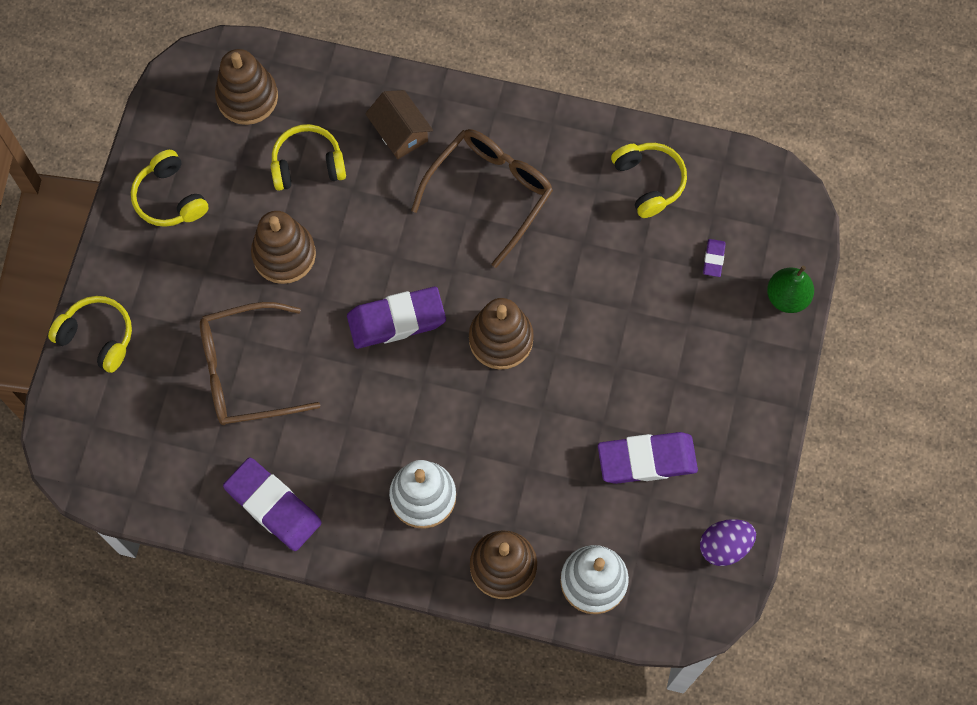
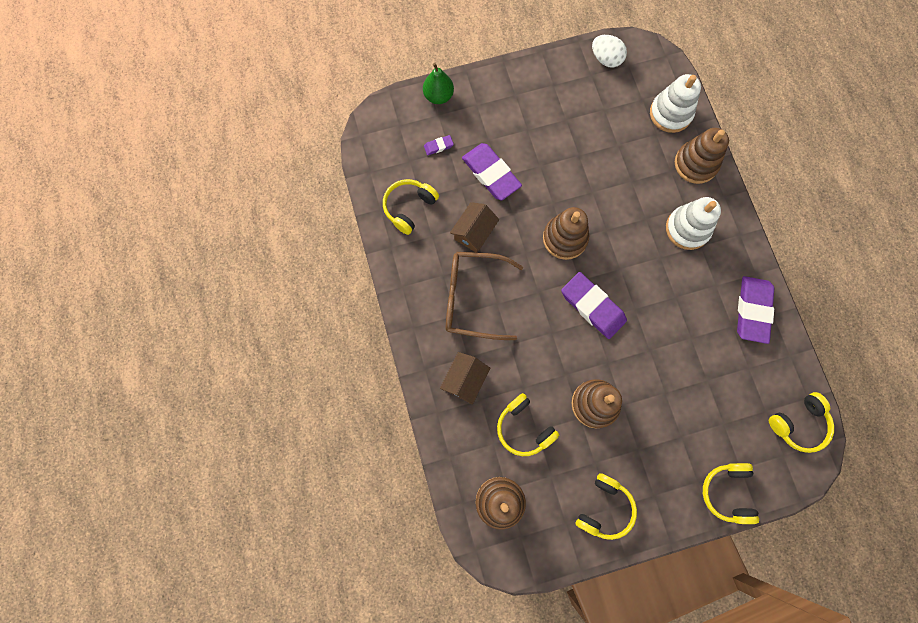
camera: 120 degrees left, 5 degrees up
brown glasses [200,302,321,425] -> none
purple eraser [598,432,698,484] -> purple eraser moved to [462,143,522,200]
purple egg [700,519,756,566] -> white egg [592,35,627,68]
none -> brown house [450,202,499,253]
none -> yellow headphones [769,392,834,453]

